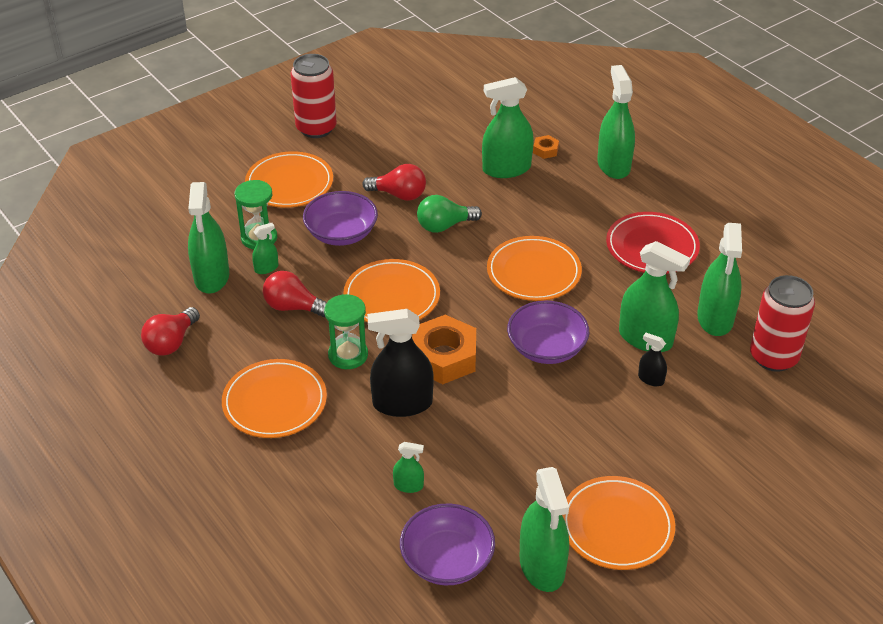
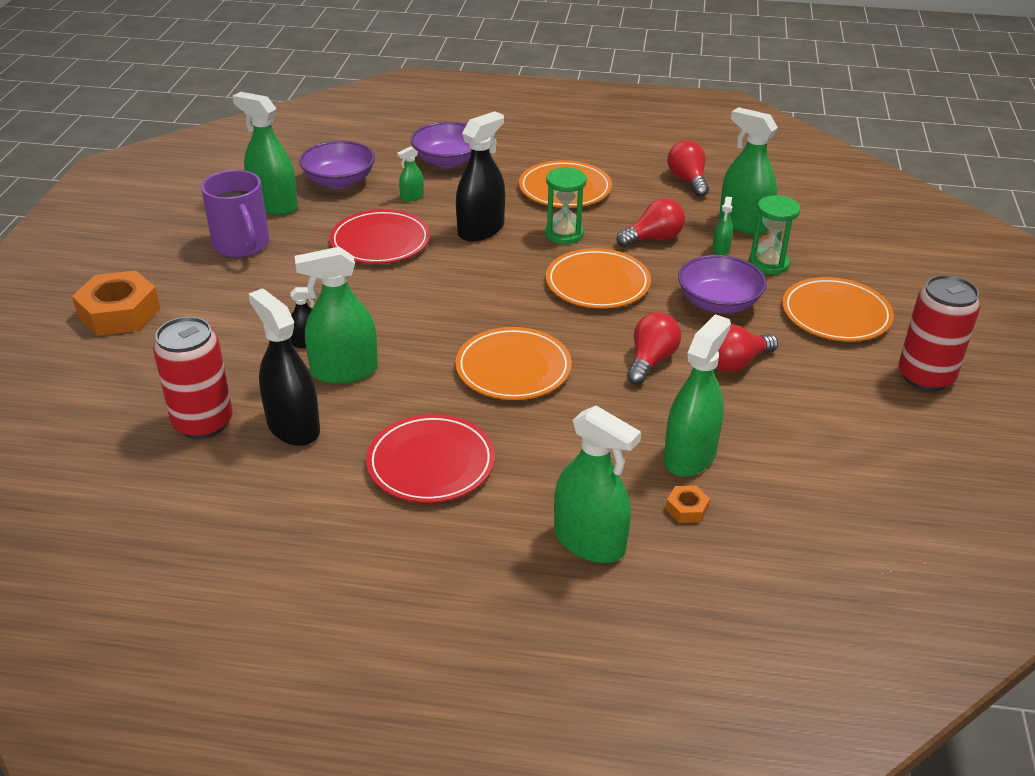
camera: 135 degrees right, 5 degrees down
orange nut [412,315,476,384] -> orange nut moved to [72,270,160,336]
green light bulb [417,195,482,233] -> red light bulb [627,312,681,385]
purple bowl [507,301,589,364] -> purple bowl moved to [411,122,471,168]
orange plate [562,476,675,570] -> purple mug [201,170,269,258]
green spray bottle [697,223,742,336] -> black spray bottle [249,288,320,446]
none -> red plate [329,209,430,264]

